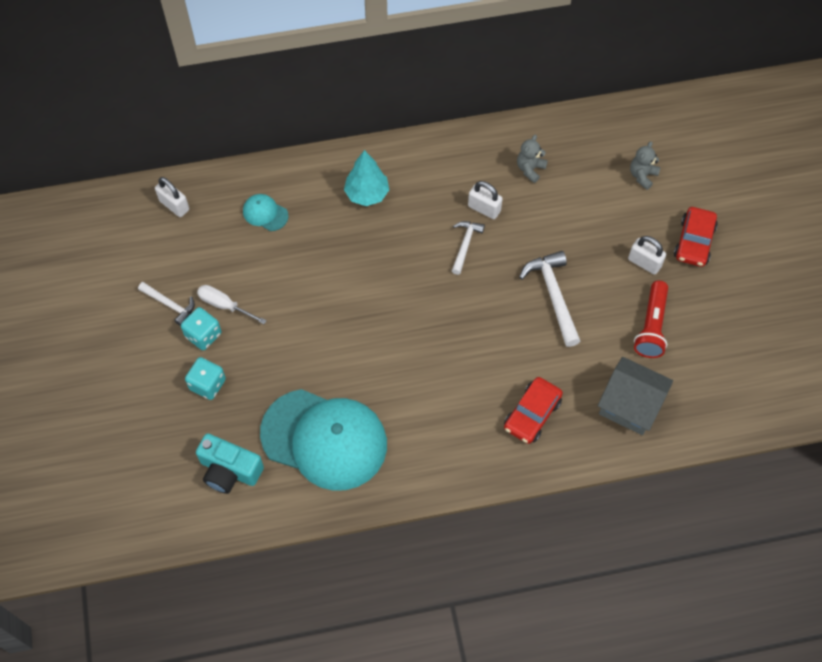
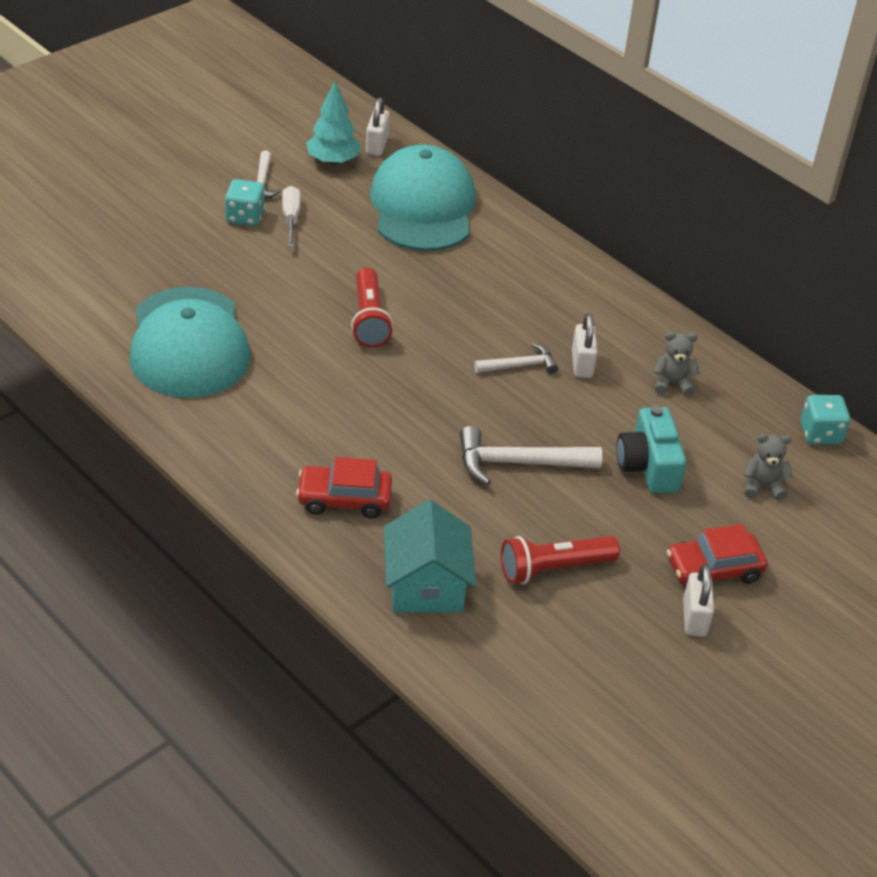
camera: 55 degrees right, 20 degrees down
turquoise dice [185,357,226,400] -> turquoise dice moved to [800,395,850,445]
turquoise camera [196,433,264,494] -> turquoise camera moved to [616,406,686,493]
turquoise cap [243,194,289,231] -> turquoise cap [370,145,475,251], size x2.47
turquoise tree [344,150,389,206] -> turquoise tree moved to [306,81,361,165]
white hammer [519,251,580,347] -> white hammer turned 135 degrees counterclockwise [460,426,602,485]
grey house [598,357,673,435] -> turquoise house [384,500,476,612]
white padlock [628,236,666,275] -> white padlock moved to [683,564,714,637]
none -> red flashlight [351,267,393,347]

